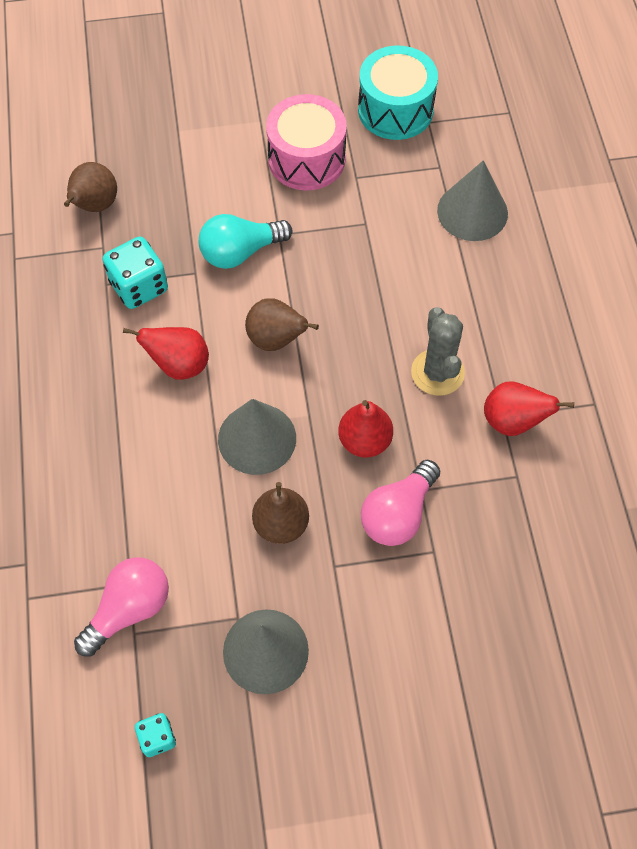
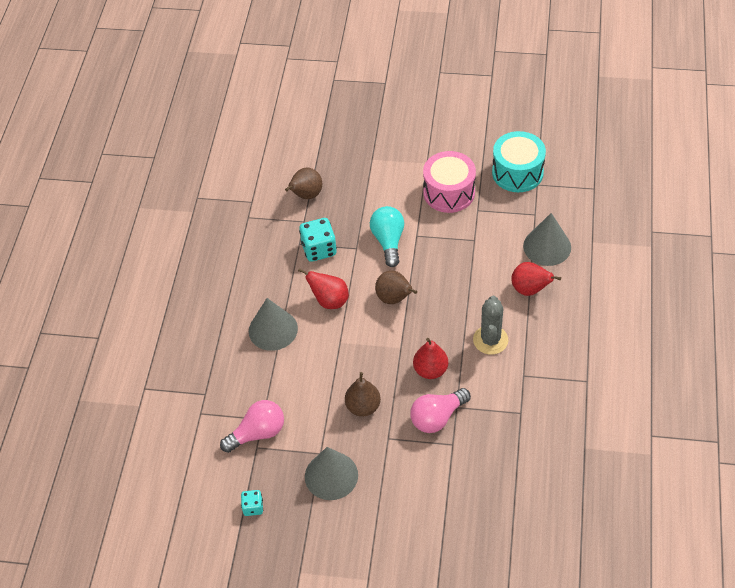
camera: 20 degrees right, 10 degrees down
turquoise light bulb [199,214,292,269] -> turquoise light bulb turned 90 degrees clockwise [370,206,404,267]
grey cone [218,399,296,475] -> grey cone moved to [249,298,298,351]
red pear [484,381,574,436] -> red pear moved to [511,262,561,296]

